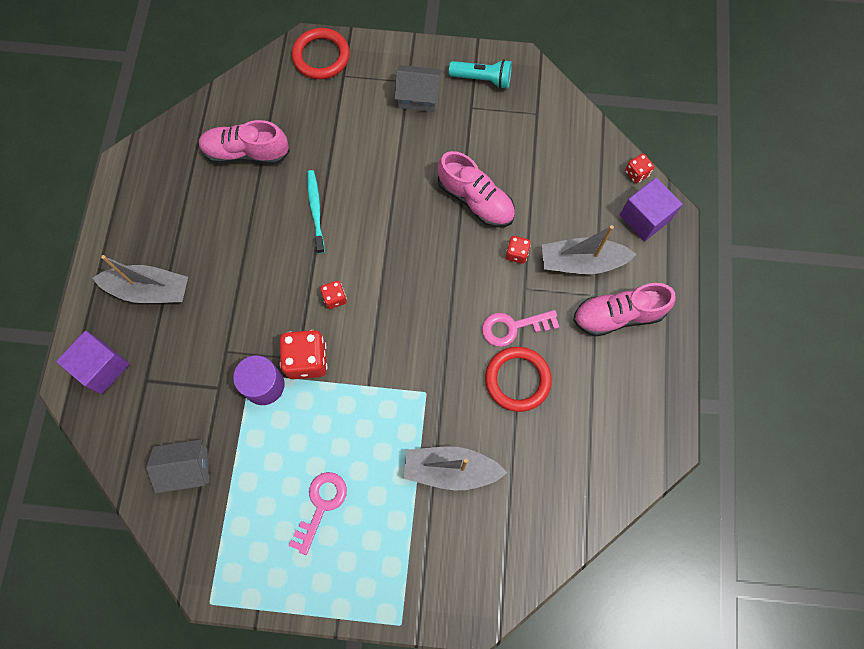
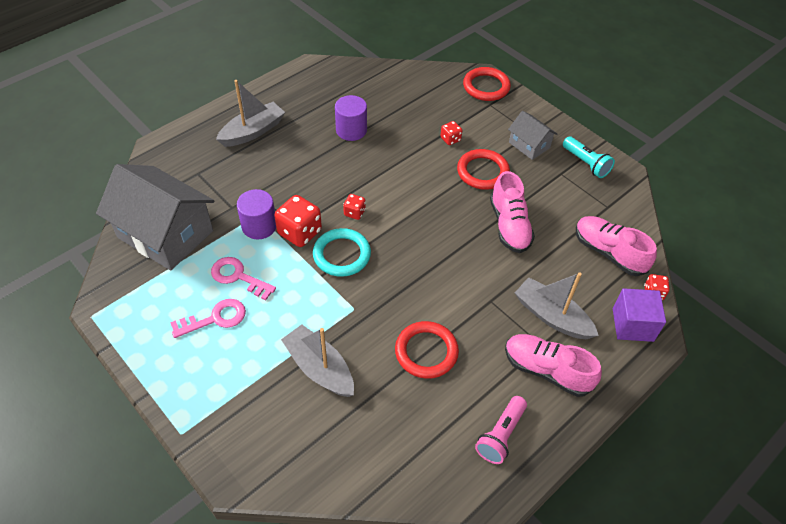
camera: 40 degrees right, 20 degrees down
purple cube [56,331,130,394] -> none
grey boat [93,255,188,303] -> grey boat turned 90 degrees counterclockwise [216,80,285,147]
grey house [146,439,209,493] -> grey house [96,164,214,271], size x2.02
pink shoe [199,120,290,164] -> pink shoe moved to [576,216,657,276]
turquoise toothbrush [307,170,325,254] -> none
pink key [482,310,559,347] -> pink key moved to [211,257,276,300]
red dice [506,236,531,264] -> red dice moved to [440,121,462,145]
none -> turquoise ring [313,228,371,277]
none -> purple cylinder [335,95,367,141]
none -> red ring [457,149,510,190]
none -> pink flashlight [475,396,527,464]

